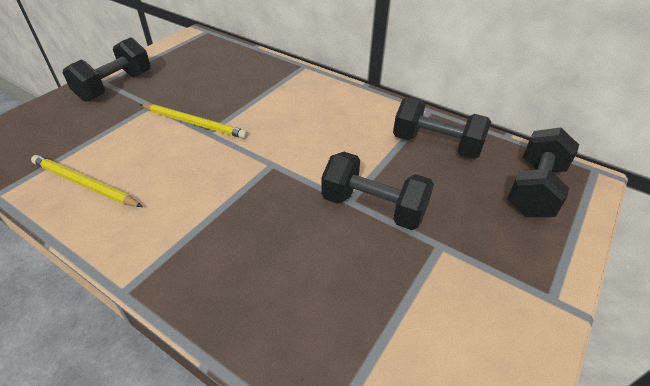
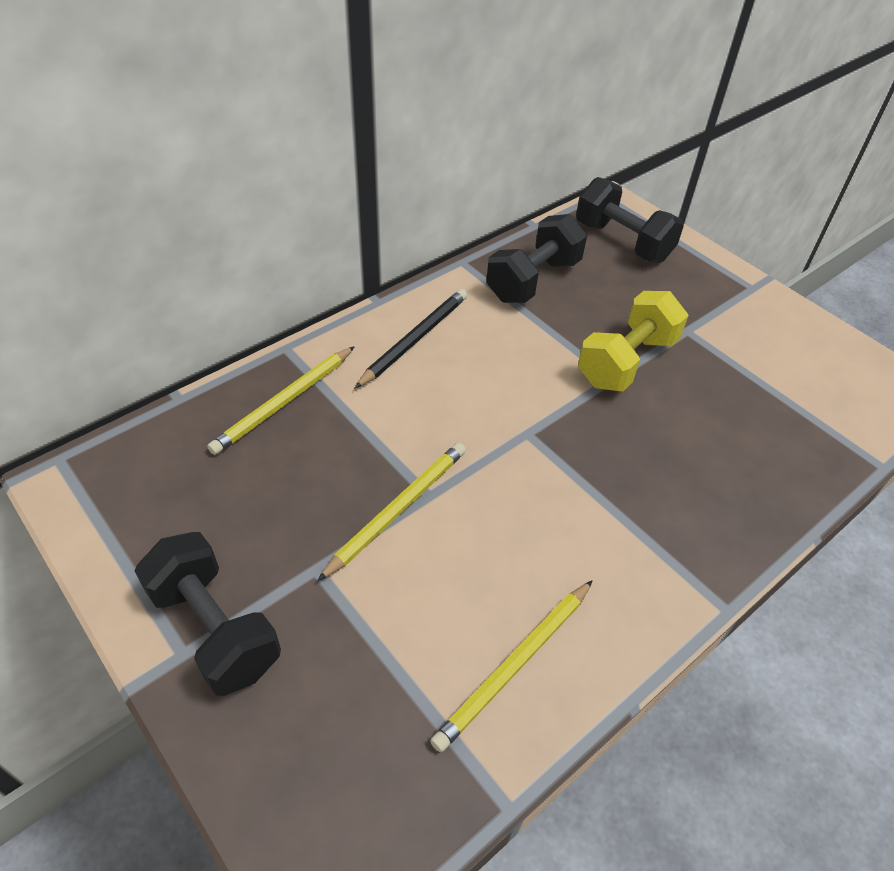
camera: 75 degrees left, 5 degrees up
black dumbbell [321,152,434,230] -> yellow dumbbell [578,291,689,392]
none -> yellow pencil [207,346,355,455]
none -> black pencil [354,289,468,389]

